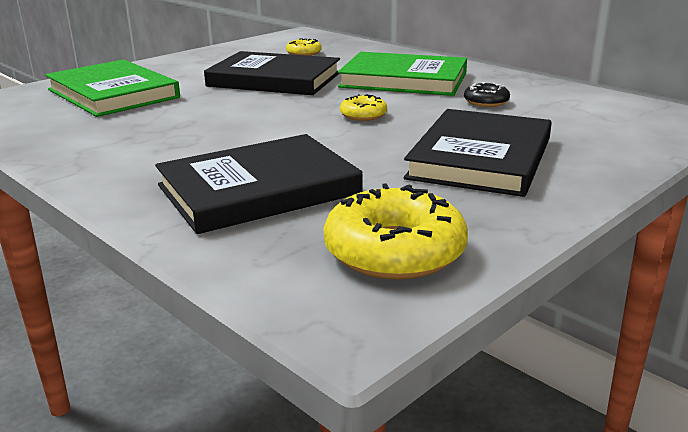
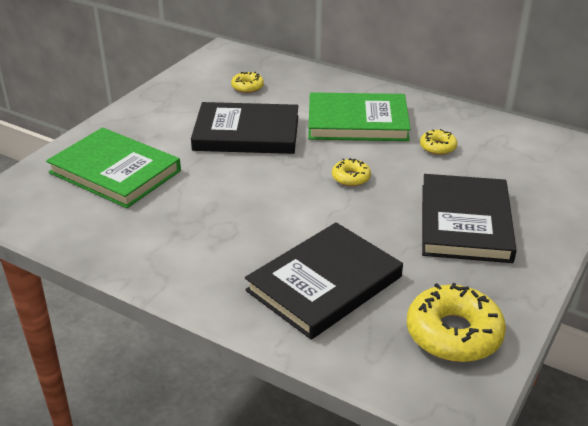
camera: 15 degrees left, 10 degrees up
black donut [464,82,510,107] -> yellow donut [420,129,457,155]

